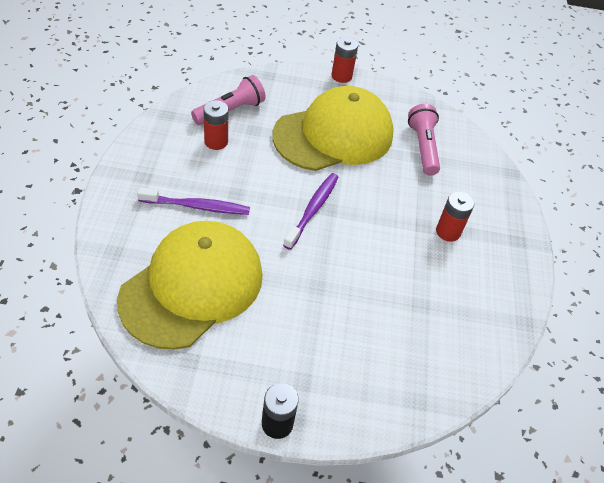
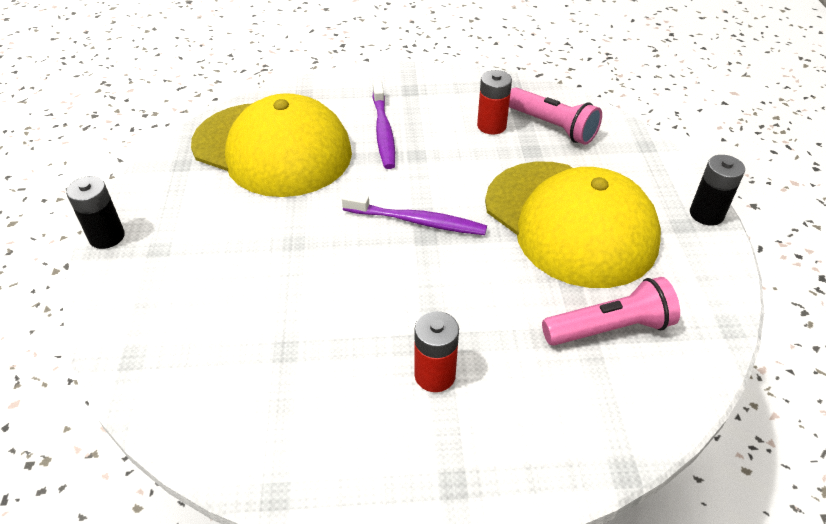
camera: 85 degrees right, 5 degrees down
red battery [332,37,358,83] -> black battery [690,155,745,225]

